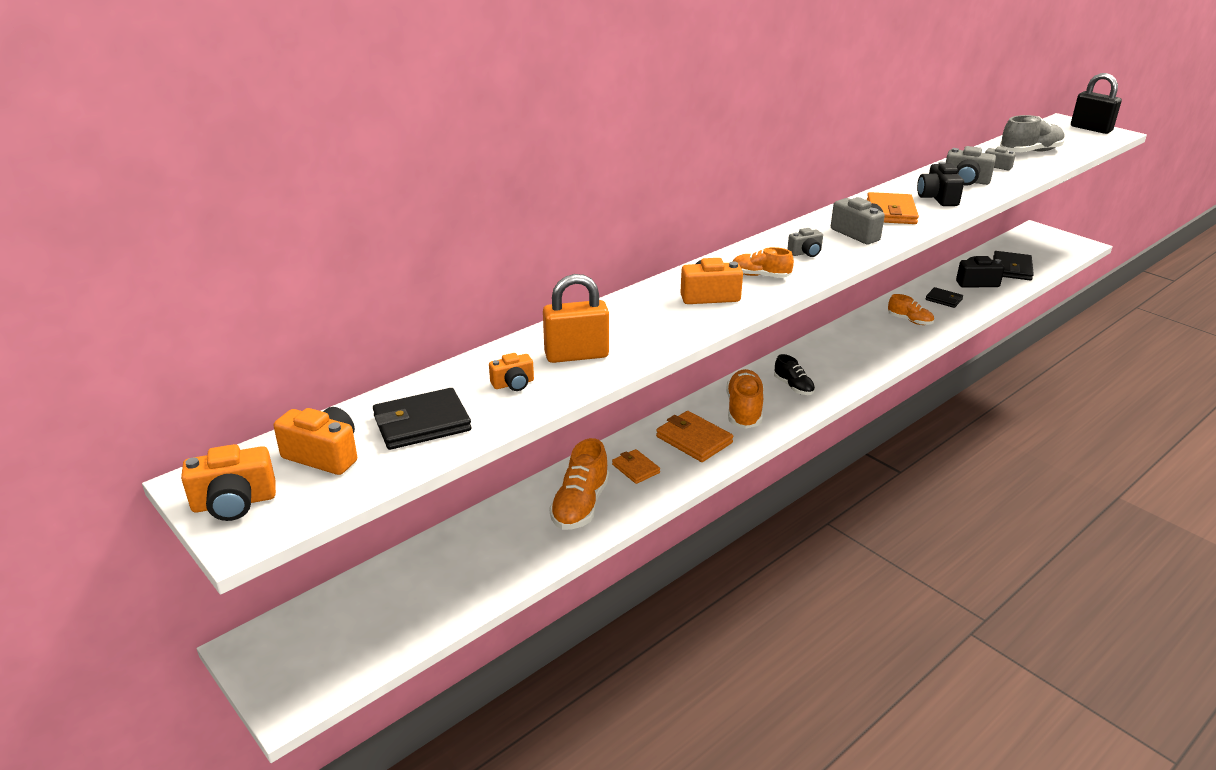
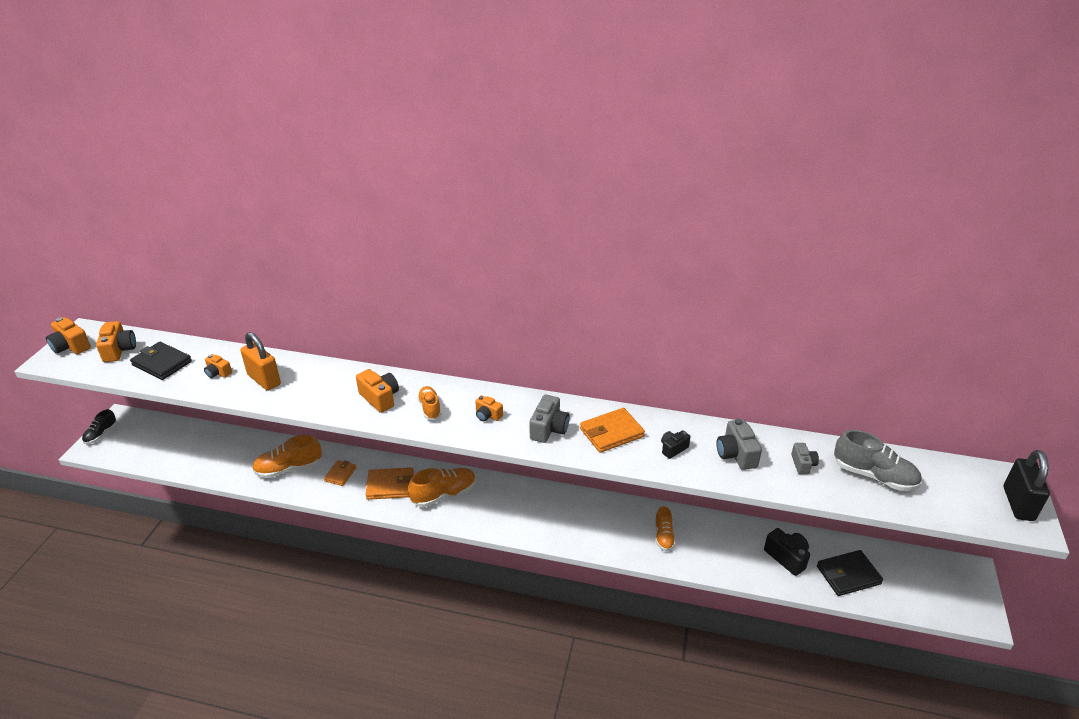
camera: 55 degrees right, 5 degrees up
orange wallet [656,411,733,462] -> orange wallet turned 75 degrees clockwise [366,467,414,500]
black shoe [774,354,815,395] -> black shoe moved to [82,409,117,444]
grey camera [787,228,823,257] -> orange camera [475,395,503,421]
black camera [917,161,964,206] -> black camera [661,430,690,459], size x0.62
black wallet [925,287,963,308] -> none

